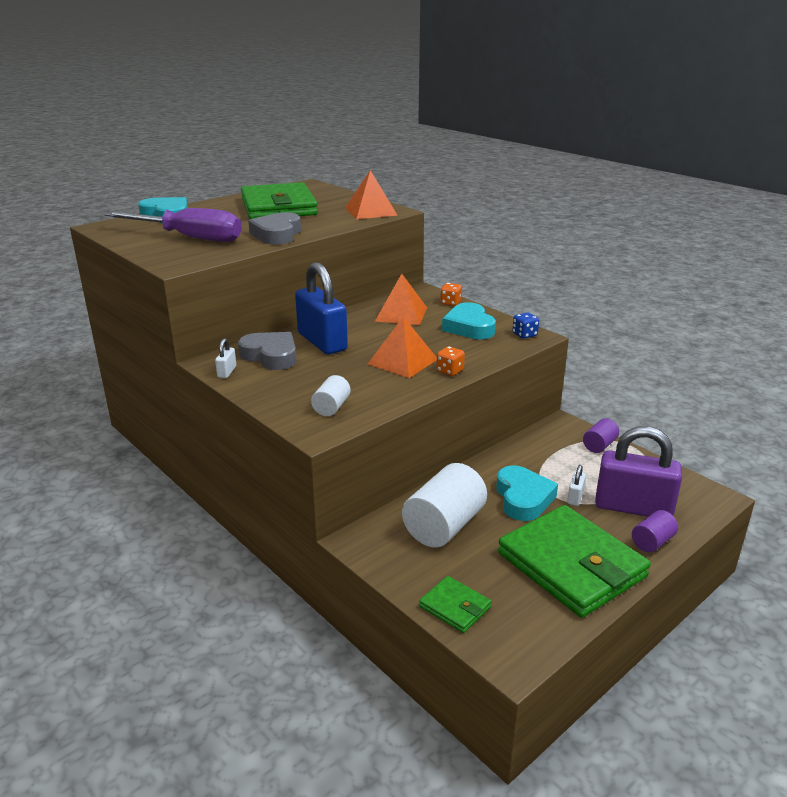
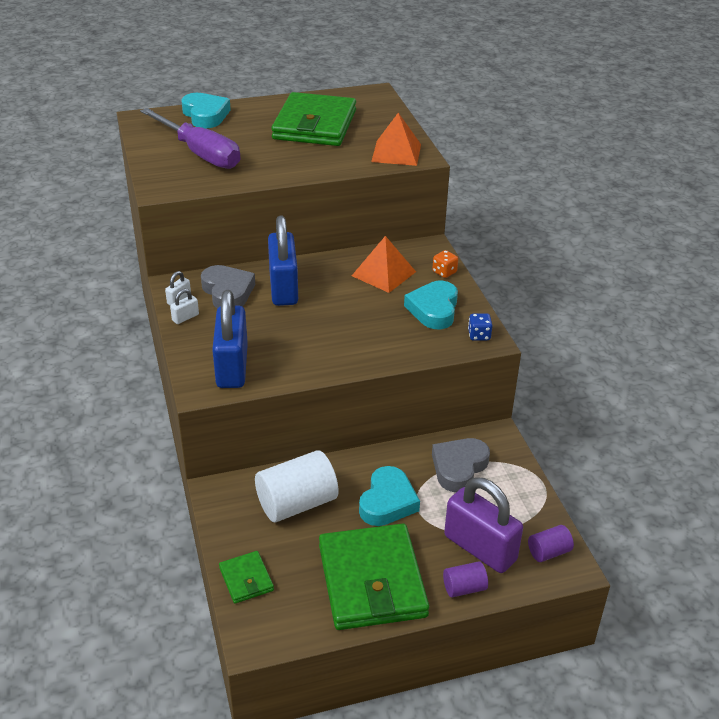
camera: 25 degrees right, 10 degrees up
grey heart [248,212,301,245] -> grey heart moved to [432,438,490,492]
white cylinder [311,375,351,416] -> blue padlock [212,290,248,388]
orange pyramid [368,317,437,378] -> none
orange dice [436,346,465,376] -> none
white padlock [567,465,586,506] -> white padlock moved to [170,289,199,324]
purple cylinder [583,418,619,453] -> purple cylinder moved to [528,525,574,562]

